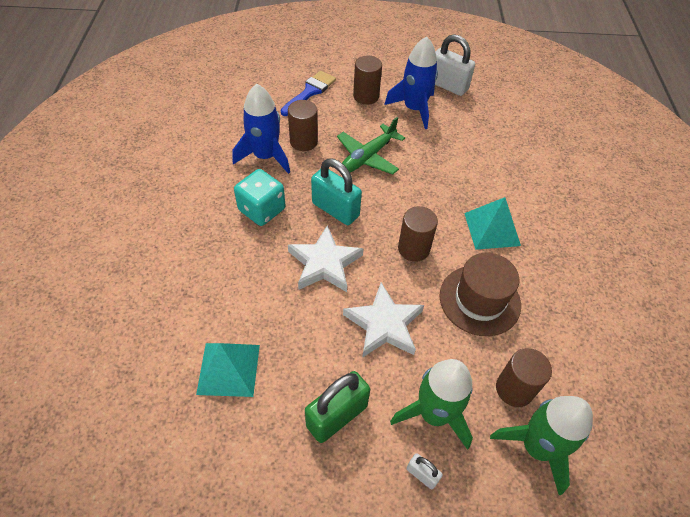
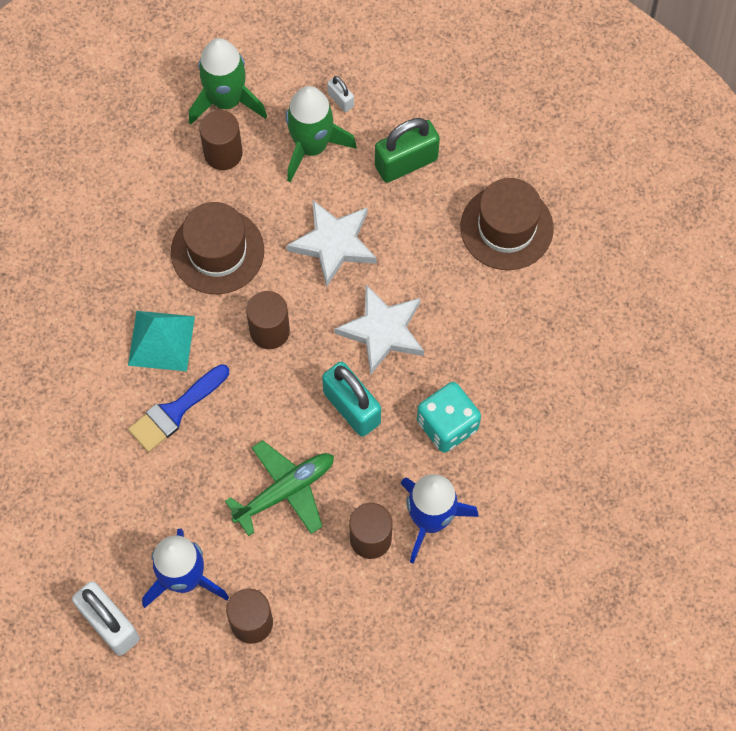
camera: 165 degrees left, 15 degrees up
turquoise pyramid [196,343,260,397] -> brown hat [460,178,553,270]
blue brush [281,71,336,116] -> blue brush moved to [128,364,229,452]

